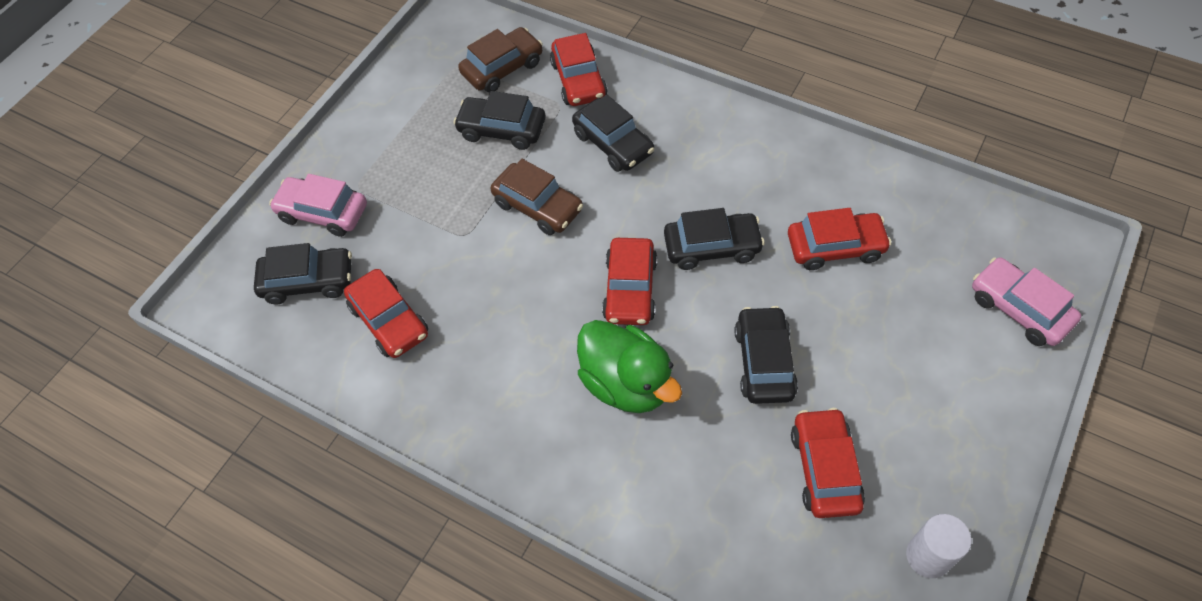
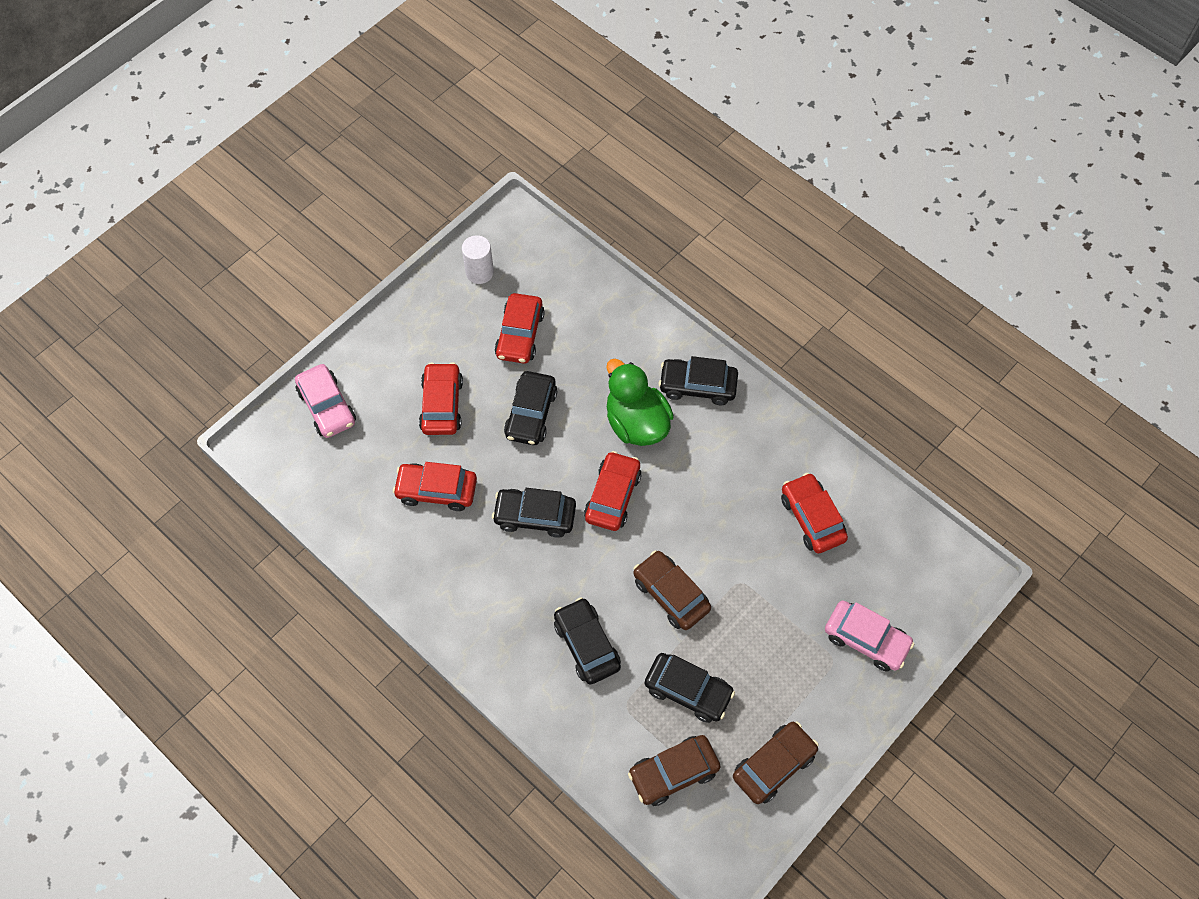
camera: 170 degrees left, 5 degrees up
black car [254,243,352,304] -> black car moved to [659,356,738,405]
red car [550,33,608,106] -> red car moved to [419,362,463,435]
none -> brown car [733,722,819,804]

